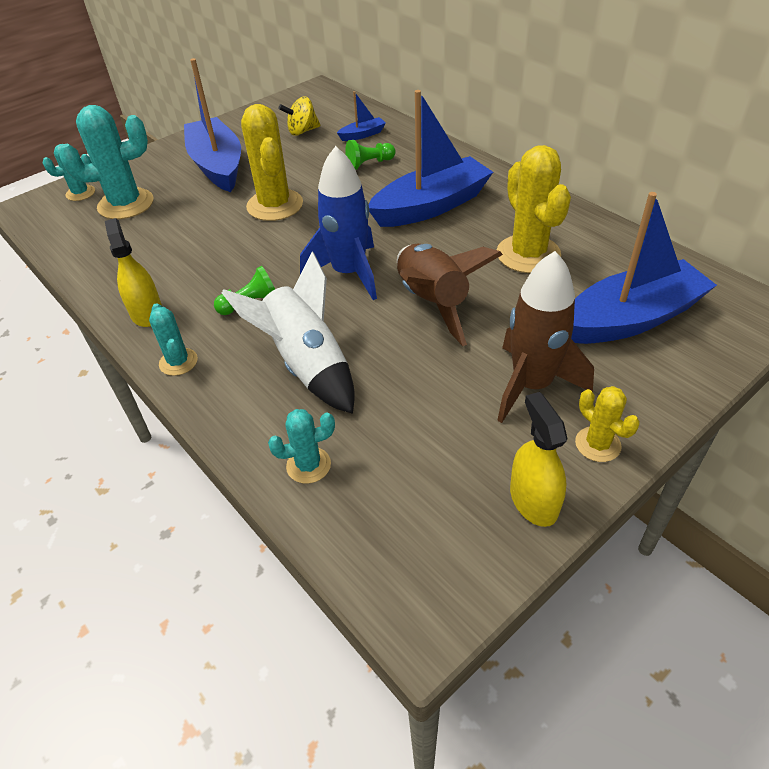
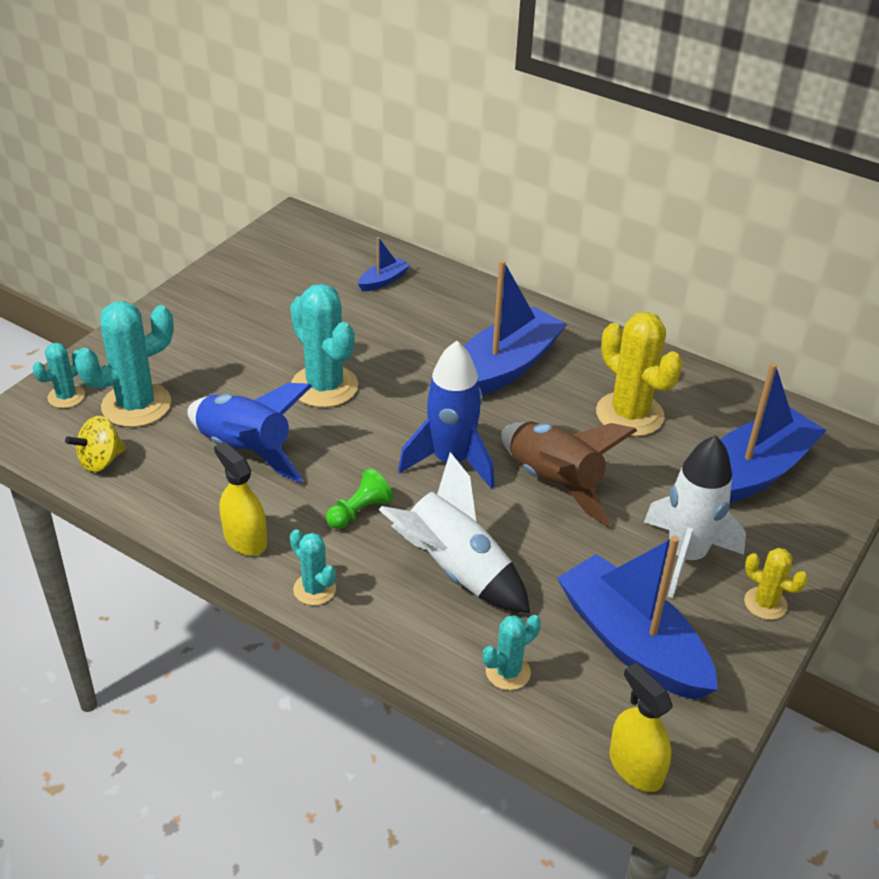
camera: 20 degrees left, 5 degrees down
blue boat [184,58,241,192] -> blue boat moved to [557,536,718,700]
yellow cactus [241,104,303,221] -> turquoise cactus [290,284,358,408]
yellow spinning top [279,97,320,136] -> yellow spinning top moved to [65,416,126,472]
green pawn [345,140,396,170] -> none
brown rocket [497,251,594,423] -> white rocket [644,435,746,598]
yellow spray bottle [510,392,568,527] -> yellow spray bottle moved to [609,663,673,792]
none -> blue rocket [187,383,312,483]

